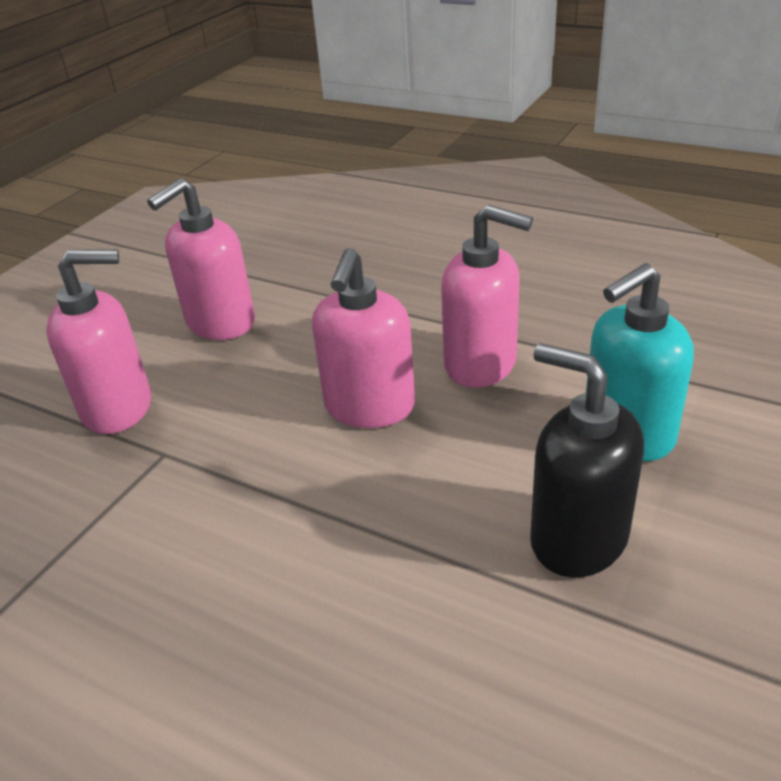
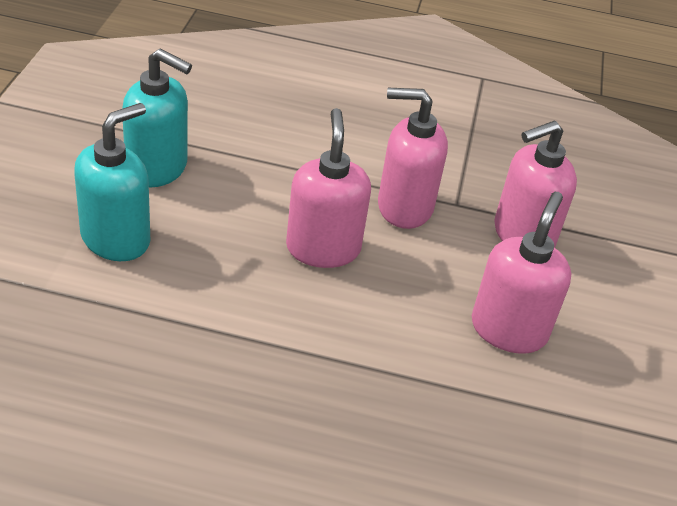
camera: 155 degrees right, 5 degrees up
pink soap dispenser [441,205,533,388] -> pink soap dispenser moved to [378,88,448,229]
black soap dispenser [530,343,644,577] -> turquoise soap dispenser [122,49,192,187]

